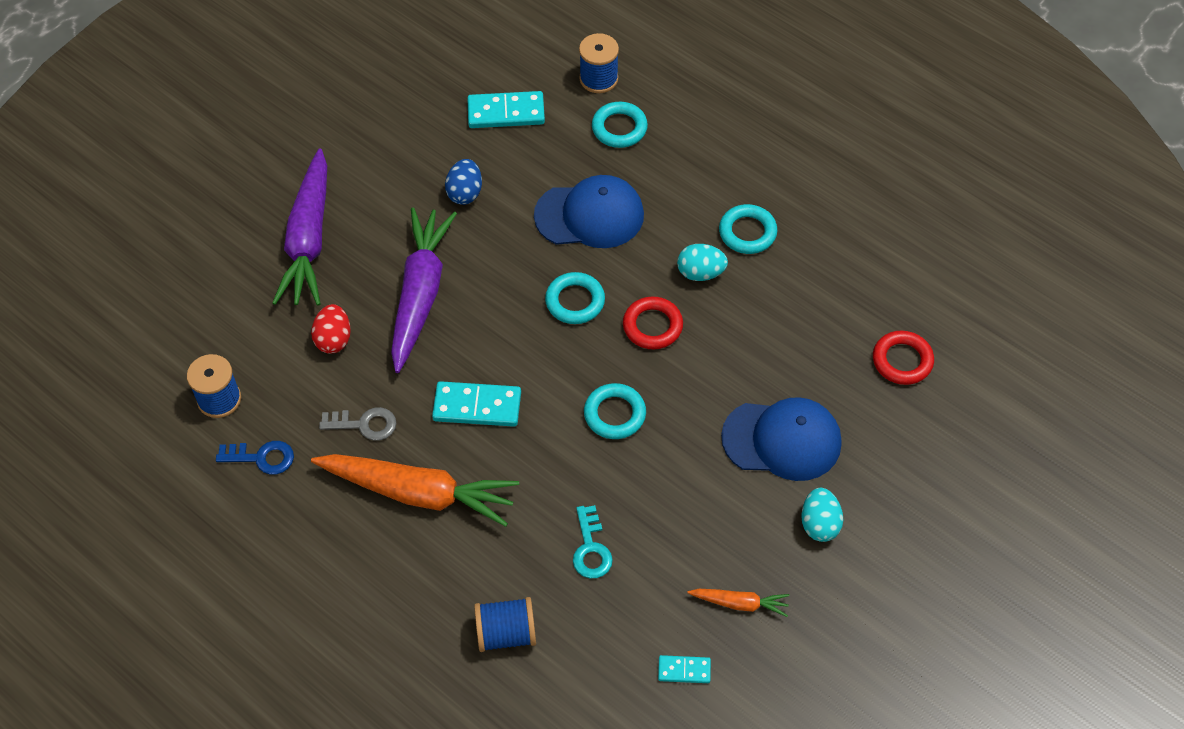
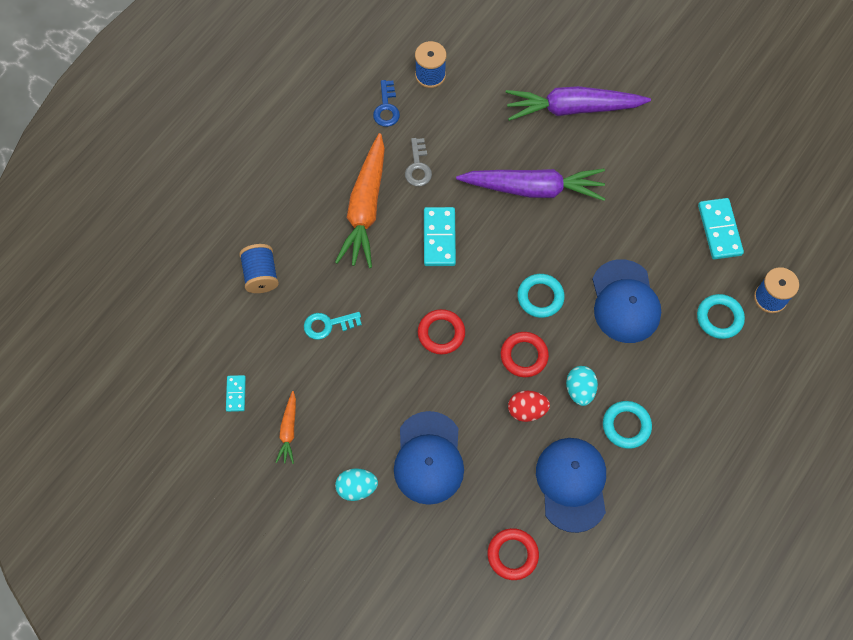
camera: 85 degrees right, 10 degrees up
red egg [311,304,351,354] -> red egg moved to [508,391,550,422]
blue egg [445,159,482,205] -> none
turquoise ring [584,383,646,439] -> red ring [418,309,465,355]
none -> blue cap [536,438,606,533]

